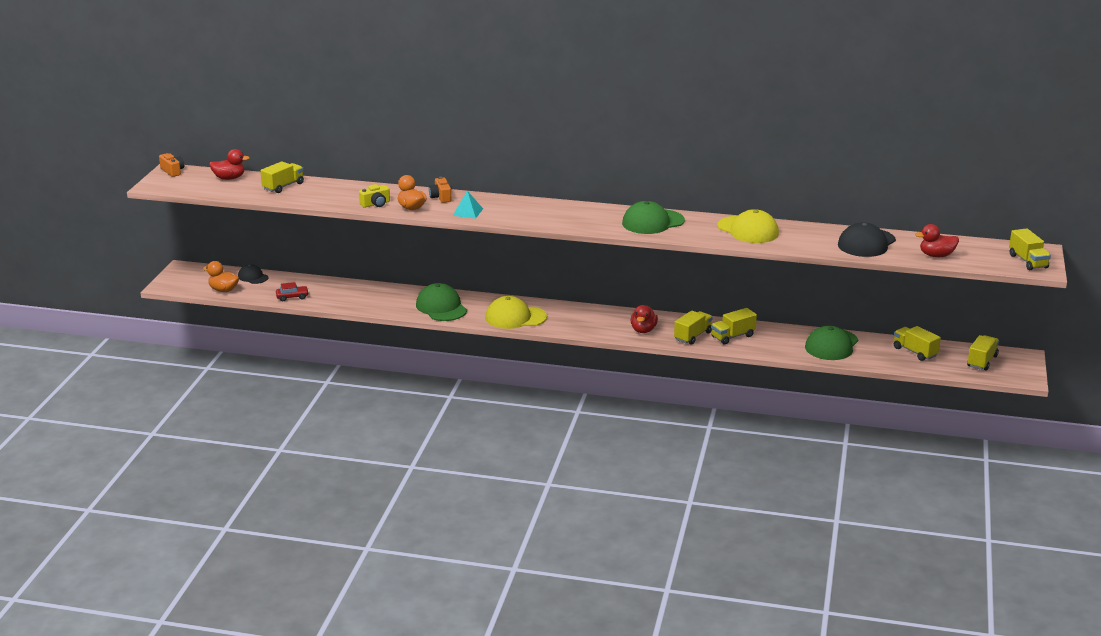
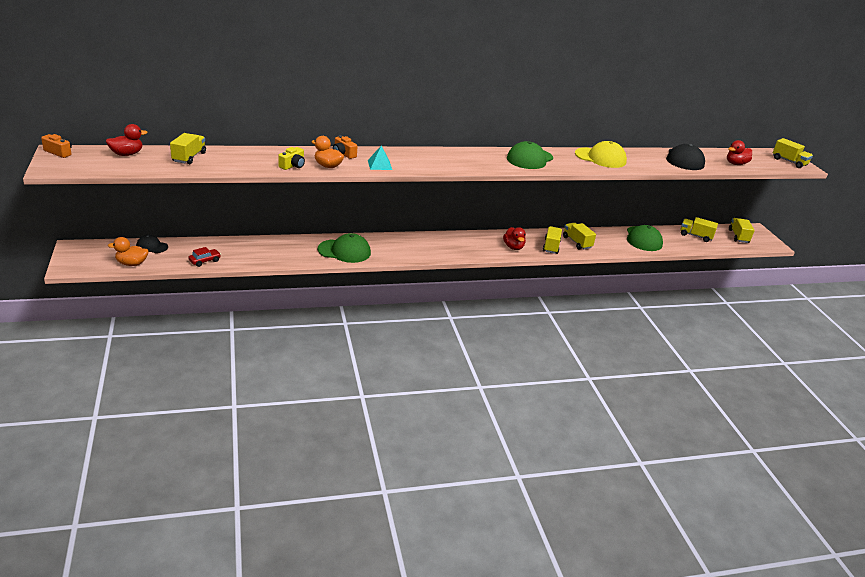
camera: 30 degrees left, 5 degrees up
green cap [416,283,467,321] -> green cap turned 150 degrees clockwise [318,233,371,263]
yellow cap [485,296,547,329] -> none
yellow truck [711,308,757,344] -> yellow truck turned 120 degrees clockwise [563,223,596,249]

